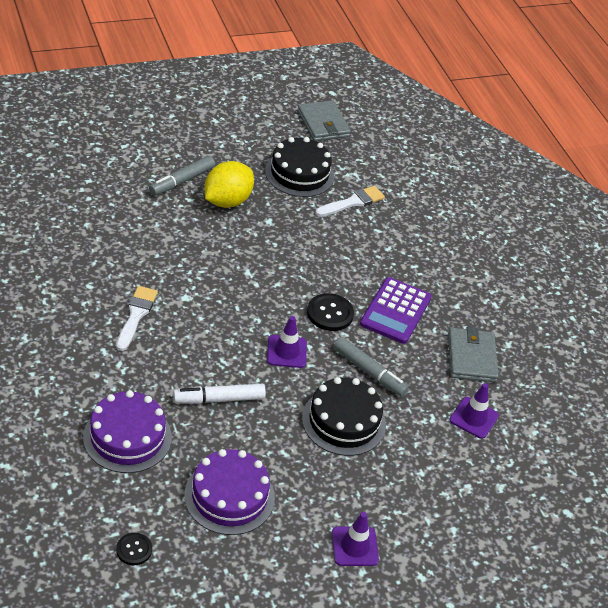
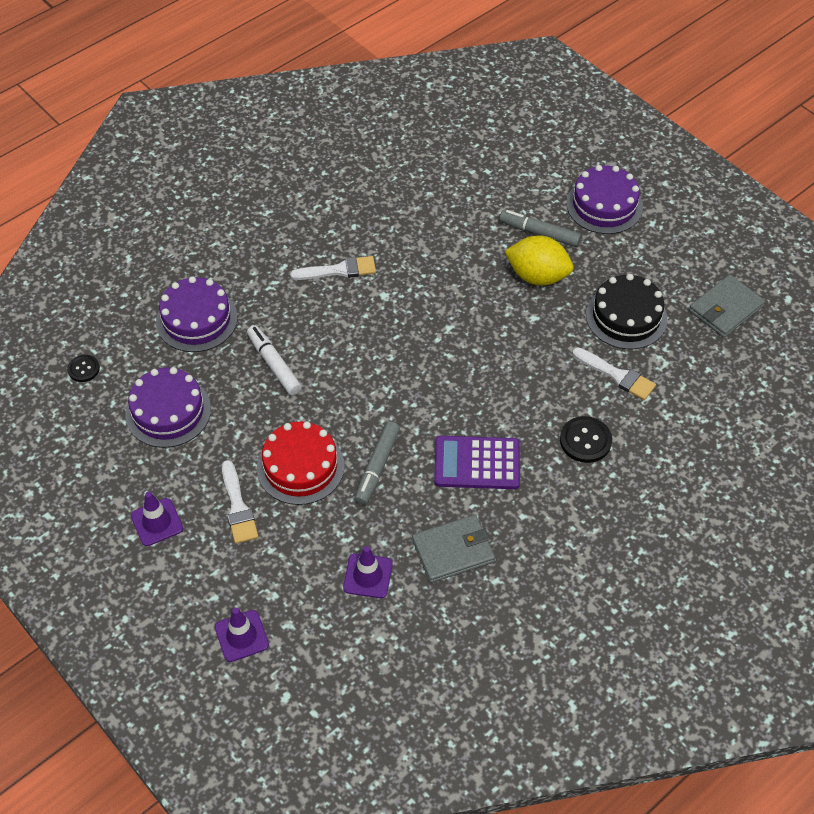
camera: 75 degrees right, 10 degrees up
purple traffic cone [267,316,307,368] -> purple traffic cone moved to [215,608,269,662]
black cake [302,377,386,456] -> red cake [257,421,345,505]
black button [307,293,354,331] -> black button moved to [560,416,612,463]
none -> white brush [222,460,258,544]
none -> purple cake [566,165,643,234]

